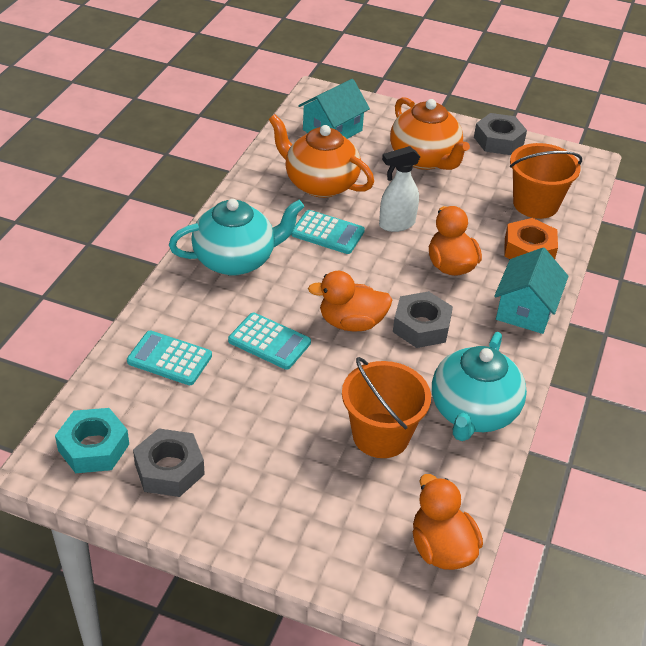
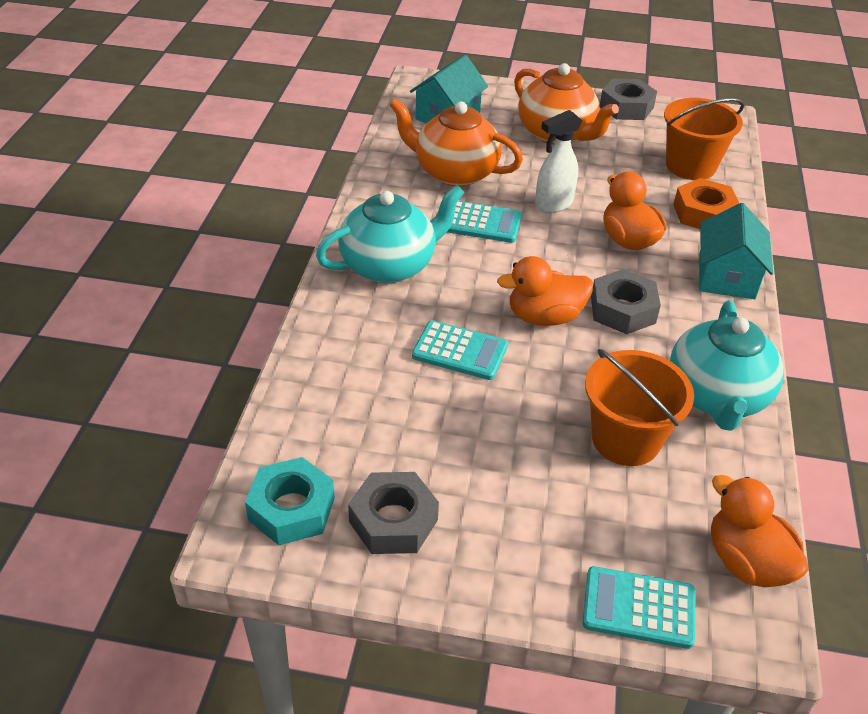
camera: 10 degrees left, 0 degrees up
turquoise calculator [127,331,212,385] -> turquoise calculator moved to [583,566,695,649]

